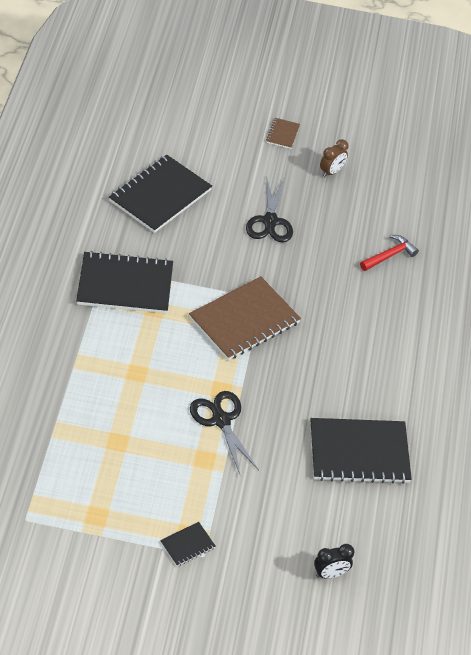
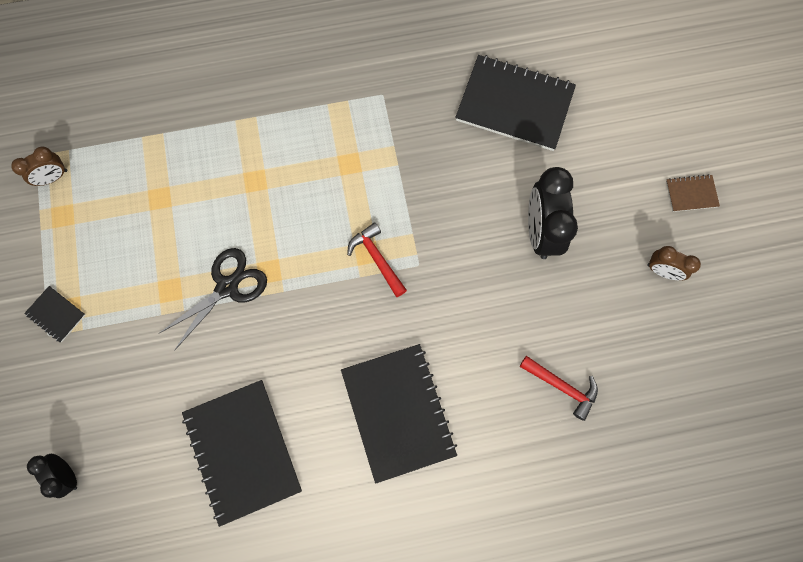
camera: 75 degrees right, 25 degrees up
black notebook [76,251,173,314] -> black notebook moved to [341,344,457,484]
brown notebook [189,276,301,360] -> red hammer [347,222,407,297]
black scissors [246,179,293,242] -> black clock [528,167,578,259]
none -> brown clock [11,147,67,186]

